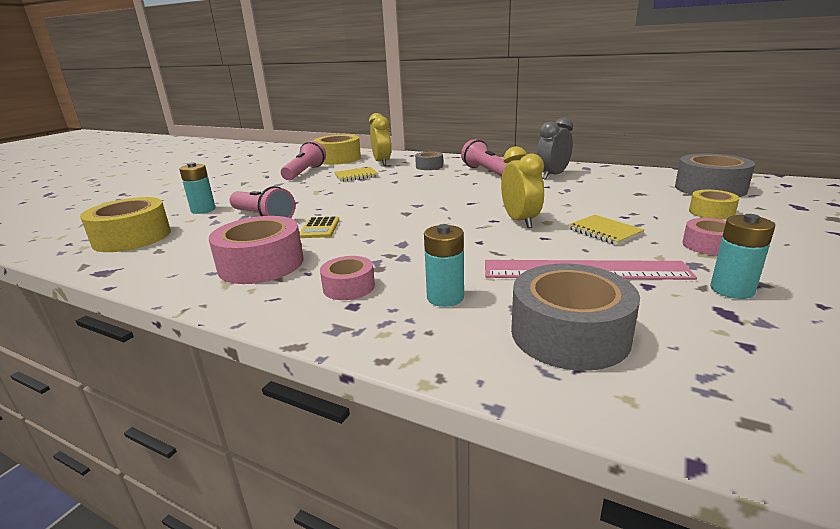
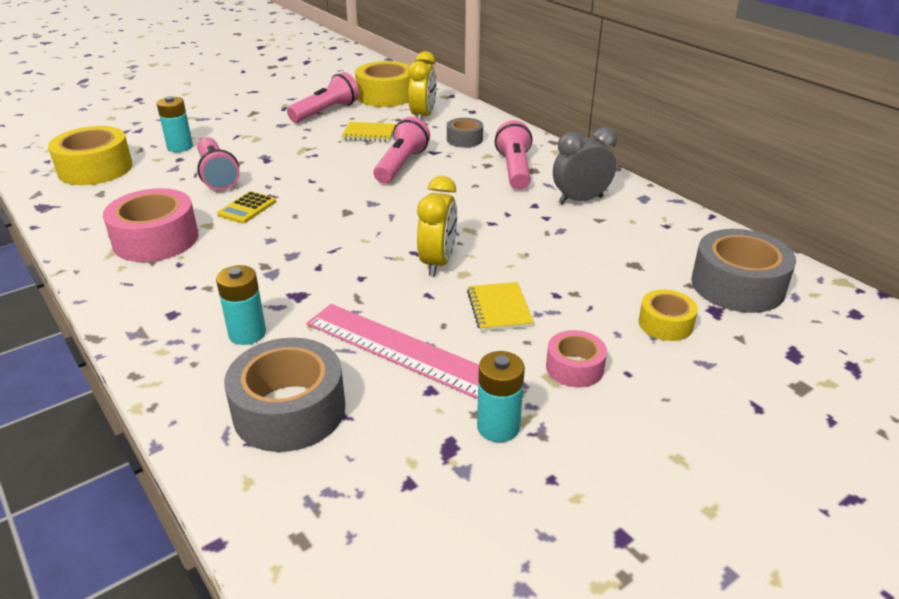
camera: 25 degrees right, 10 degrees up
pink tape [320,256,375,300] -> none
none -> pink flashlight [374,117,430,184]

